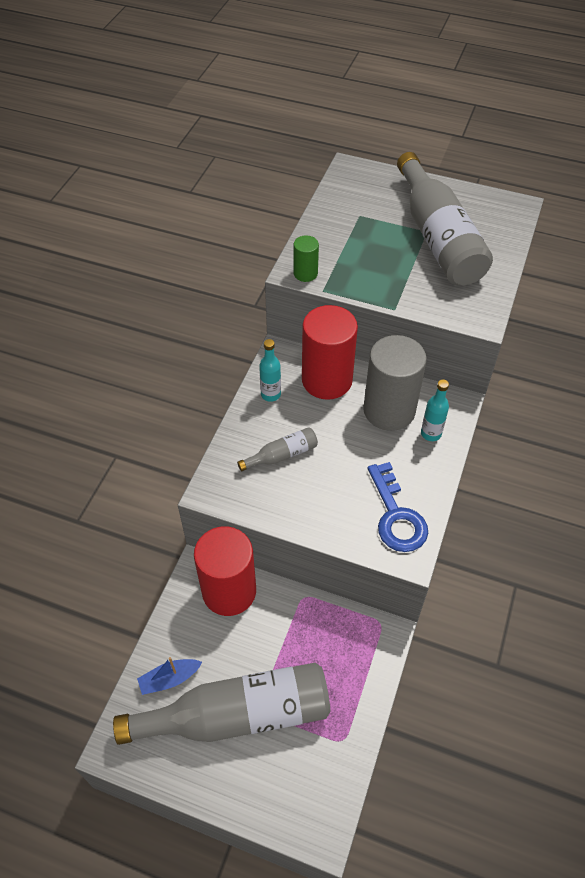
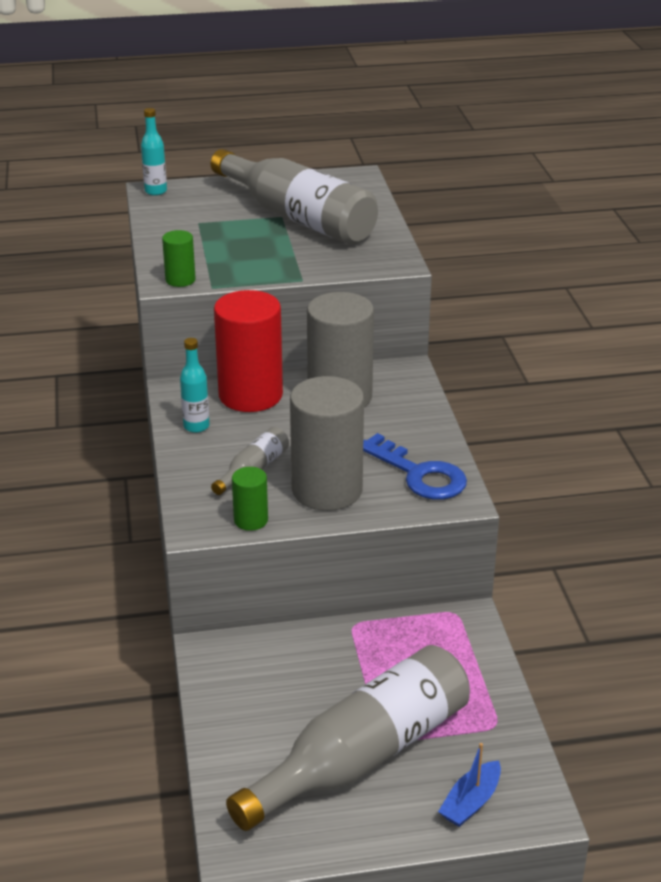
camera: 30 degrees left, 20 degrees down
blue boat [137,657,202,695] -> blue boat moved to [438,743,501,827]
red cylinder [194,526,256,616] -> none
turquoise bottle [421,379,449,441] -> turquoise bottle moved to [141,108,167,196]
none -> green cylinder [232,467,268,531]
none -> grey cylinder [290,376,364,511]

